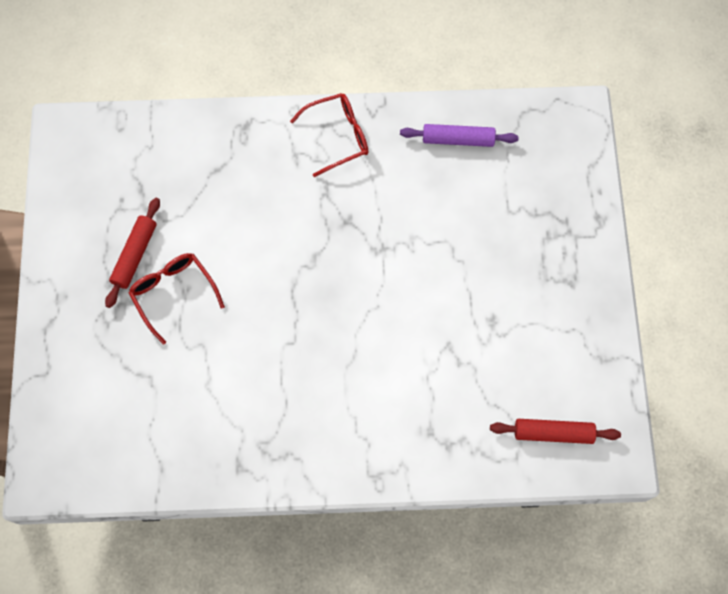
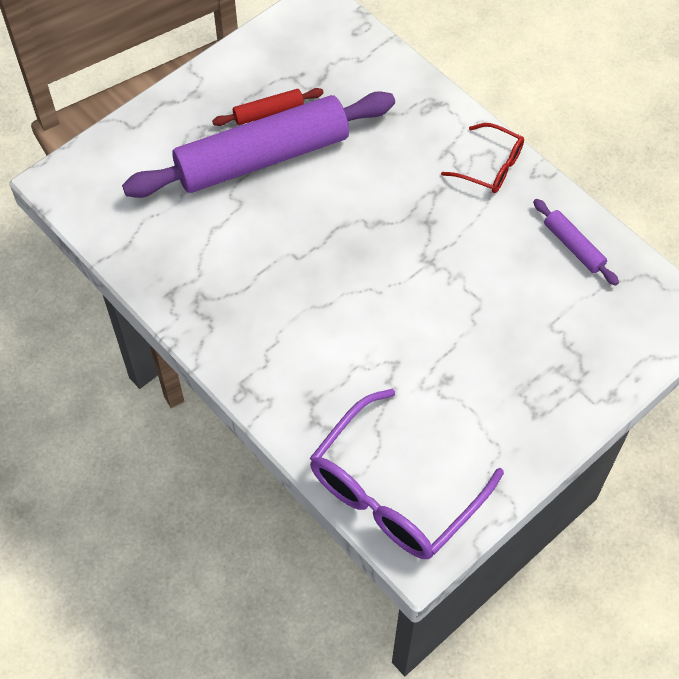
camera: 50 degrees right, 10 degrees down
red glasses [129,253,225,345] -> purple rolling pin [122,91,395,198]
red rolling pin [490,419,621,444] -> purple glasses [310,389,504,559]

